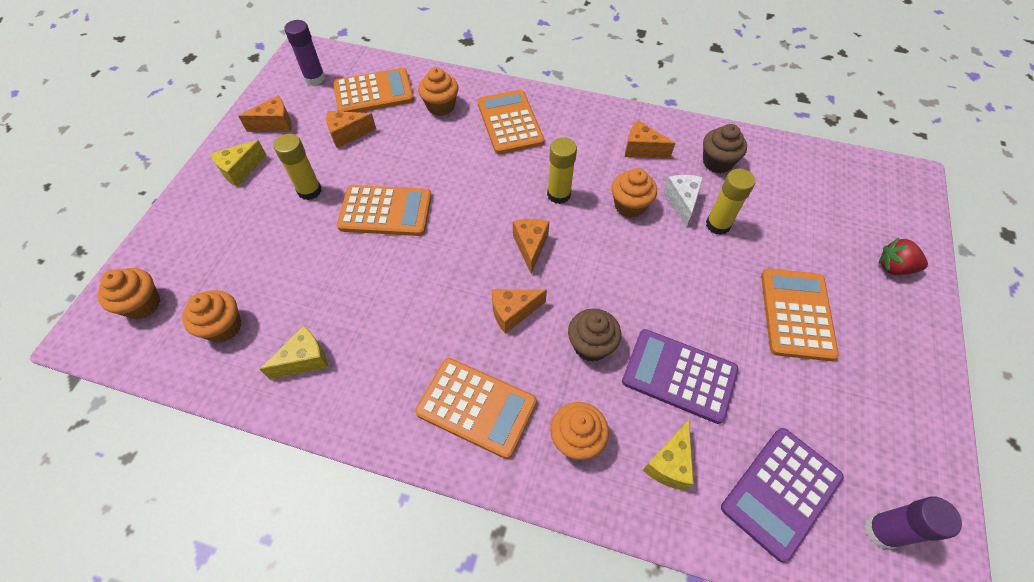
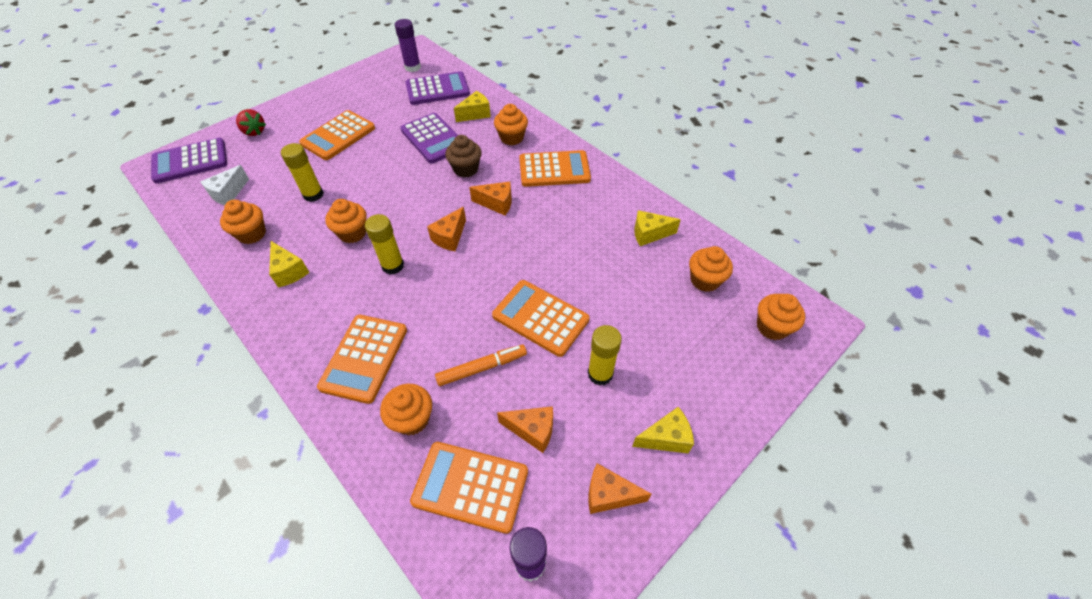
camera: 150 degrees left, 5 degrees down
orange calculator [415,358,537,459] -> orange calculator turned 120 degrees clockwise [519,150,591,187]
orange cheese [625,120,675,159] -> yellow cheese [269,241,310,288]
white cheese [663,175,703,227] -> white cheese moved to [200,165,249,205]
brown cupcake [703,124,747,173] -> orange cupcake [220,200,266,244]
none -> purple calculator [151,138,227,183]
none -> orange marker [435,345,527,386]

